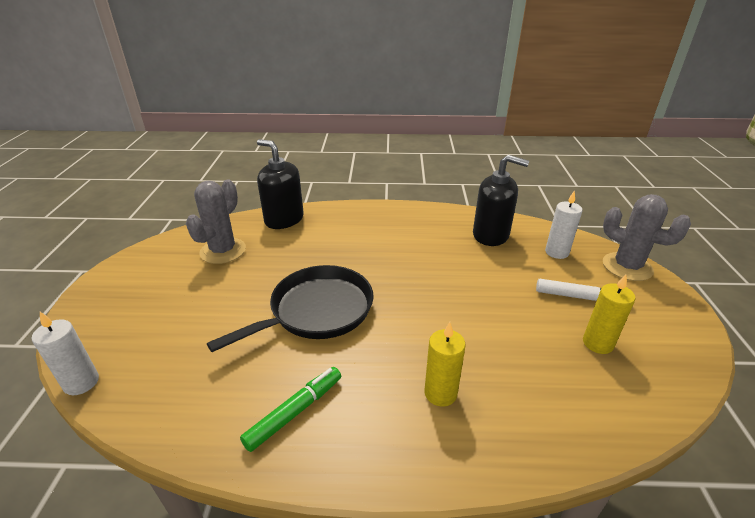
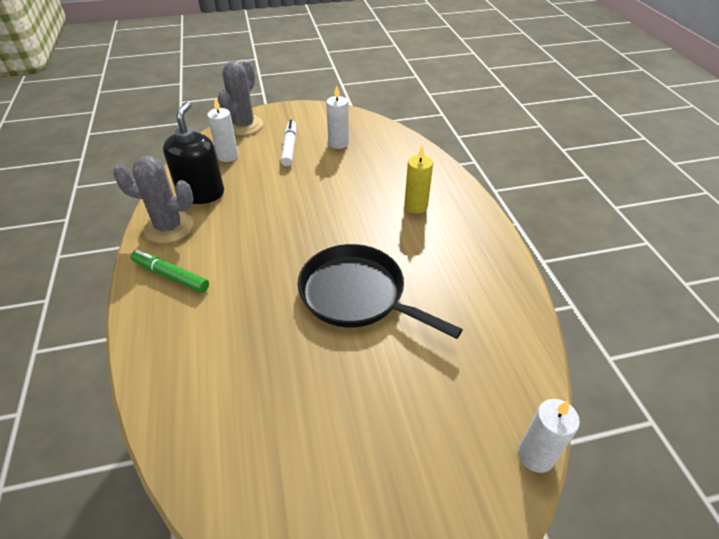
camera: 105 degrees left, 10 degrees up
grey cactus [186,179,246,264] -> grey cactus moved to [113,156,193,243]
green marker [240,367,341,452] -> green marker moved to [131,250,209,293]
black soap dispenser [257,139,304,229] -> none
yellow candle [583,274,636,354] -> white candle [326,85,349,149]

